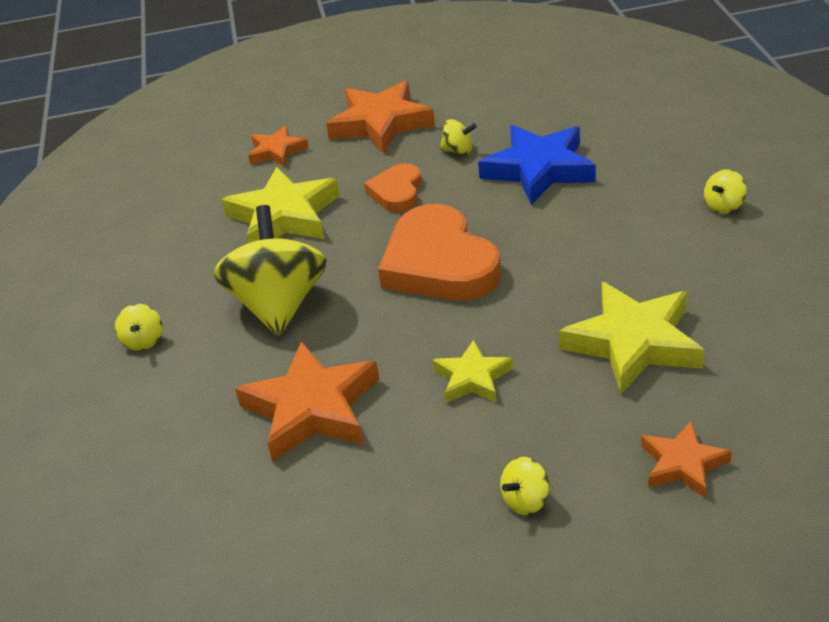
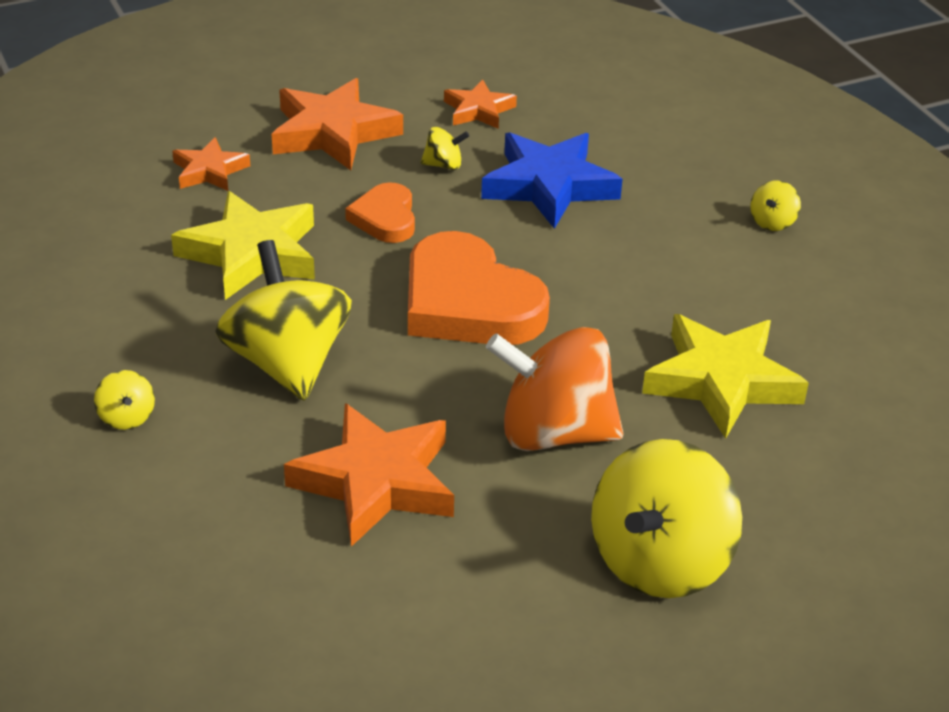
camera: 20 degrees left, 0 degrees up
yellow star [433,340,513,403] -> orange spinning top [486,327,624,451]
yellow spinning top [500,457,550,515] -> yellow spinning top [591,439,742,598], size x2.40
orange star [641,421,732,498] -> orange star moved to [444,79,517,129]

